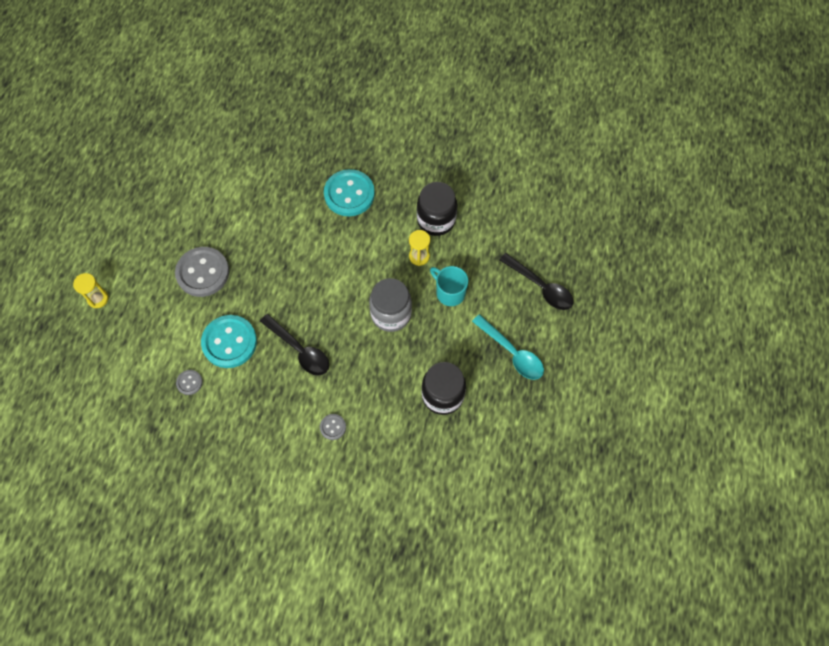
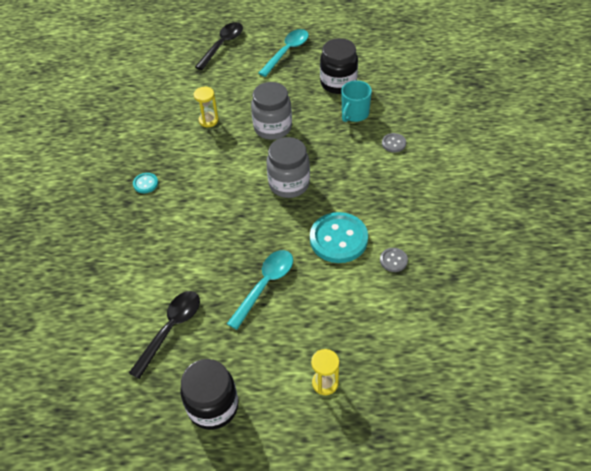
camera: 100 degrees left, 15 degrees down
grey button [175,247,229,297] -> turquoise spoon [227,250,293,330]
black spoon [260,314,329,376] -> black spoon moved to [129,291,200,379]
turquoise button [324,169,375,216] -> turquoise button [133,173,158,193], size x0.46
black jar [417,182,457,236] -> black jar moved to [180,359,238,430]
turquoise mug [430,266,468,306] -> turquoise mug moved to [341,80,372,122]
none -> grey jar [266,137,310,198]

